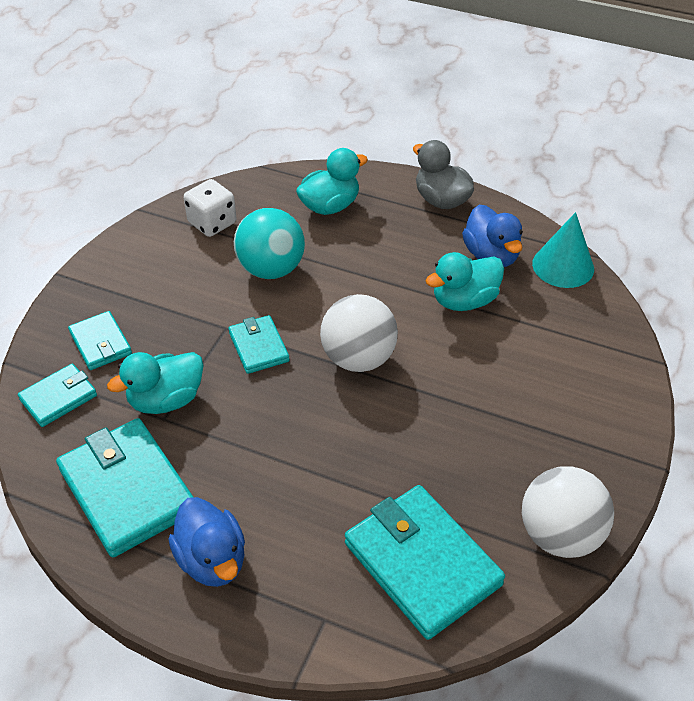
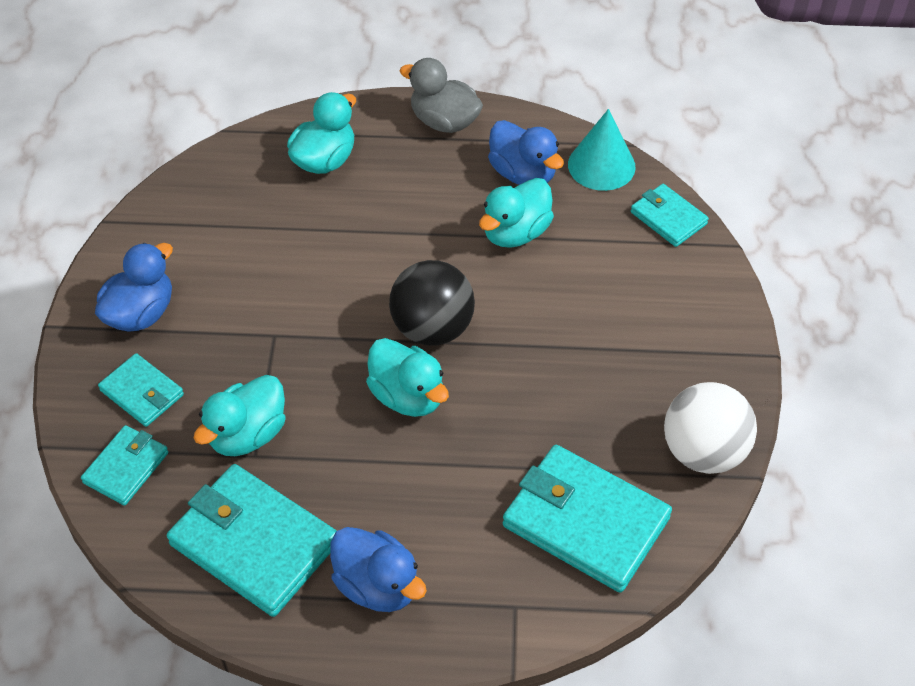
camera: 20 degrees left, 5 degrees up
white dice [184,179,236,237] -> none
turquoise wallet [228,315,289,374] -> turquoise wallet moved to [631,184,709,247]
turquoise ball [234,208,305,279] -> none
white ball [320,294,398,372] -> black ball [389,260,475,346]
none -> blue duck [95,243,173,332]
none -> turquoise duck [366,338,449,417]

